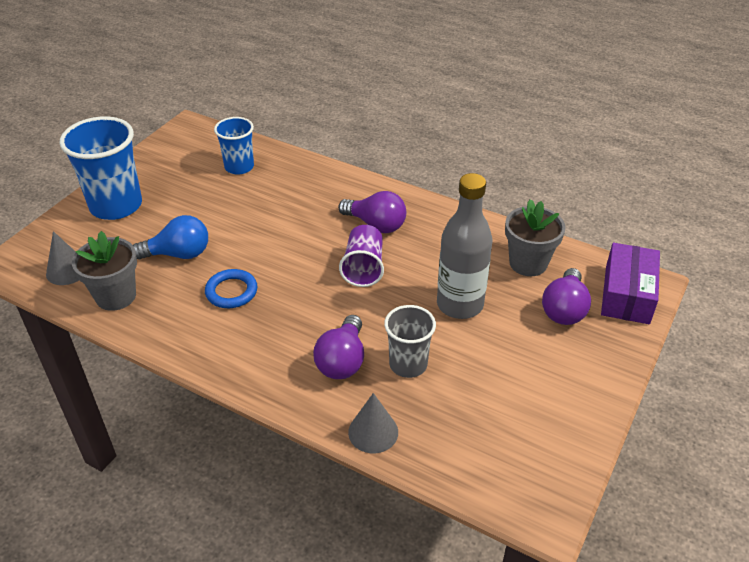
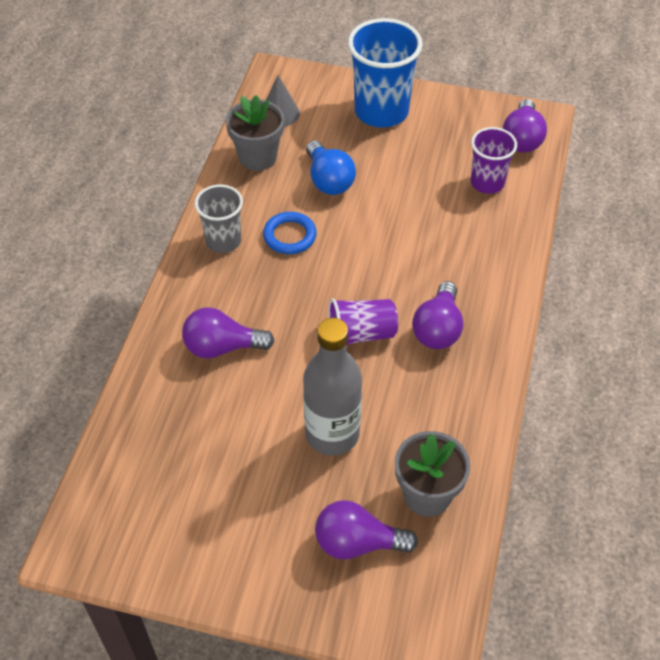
camera: 75 degrees right, 10 degrees up
blue cup [214,117,254,175] -> purple cup [471,127,517,194]
grey cone [348,393,398,453] -> none
grey cup [384,305,436,378] -> grey cup moved to [195,185,243,253]
purple box [601,243,660,324] -> none
none -> purple light bulb [503,99,547,153]

